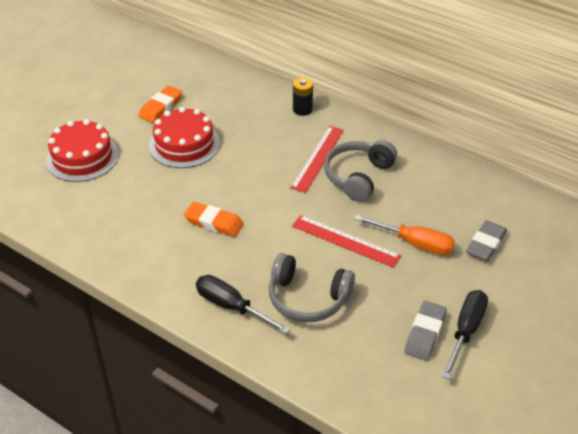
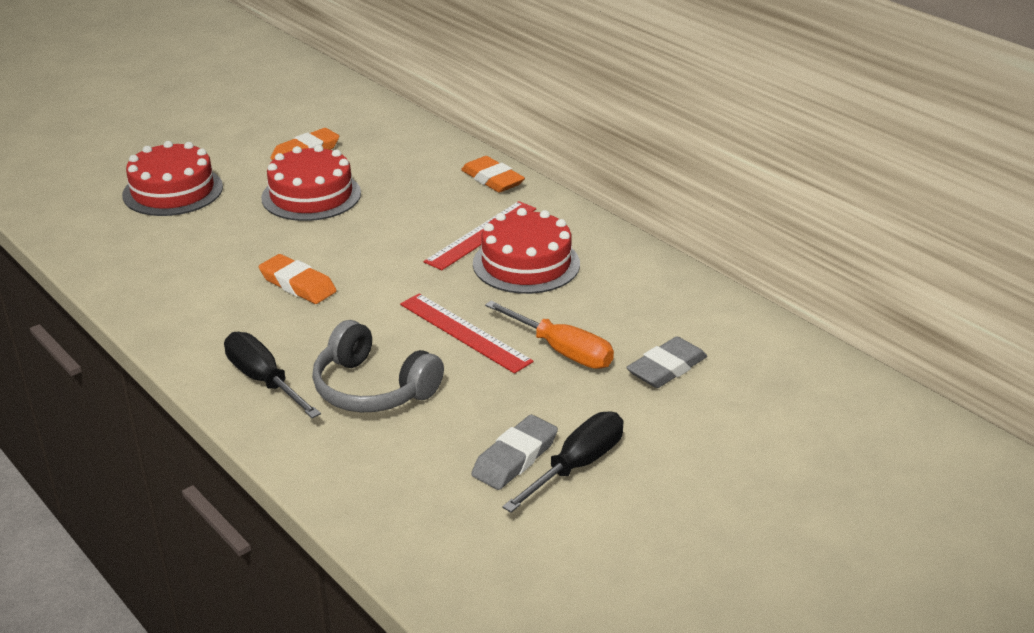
camera: 15 degrees right, 10 degrees down
black battery [293,78,313,116] -> orange eraser [461,156,525,193]
grey headphones [324,140,397,202] -> red cake [473,208,580,294]

